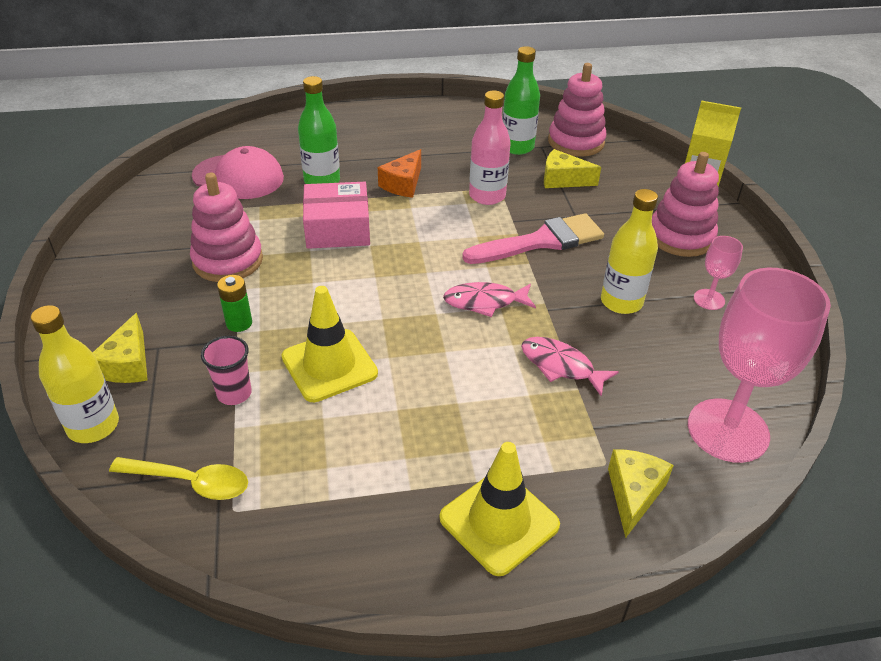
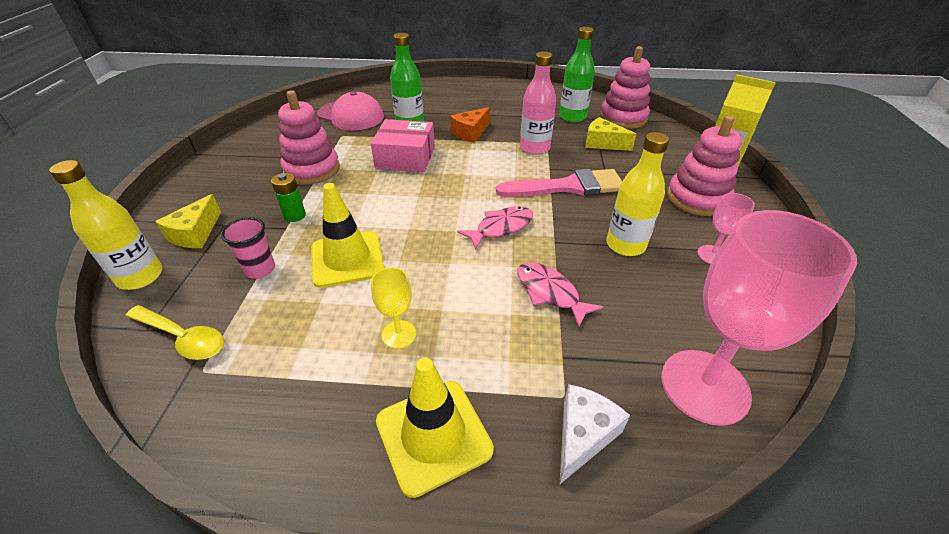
camera: 15 degrees right, 0 degrees up
pink fish [443,282,536,317] -> pink fish turned 135 degrees clockwise [457,206,533,250]
yellow cheese [608,449,674,538] -> white cheese [559,384,630,485]
none -> yellow goblet [371,267,416,349]

